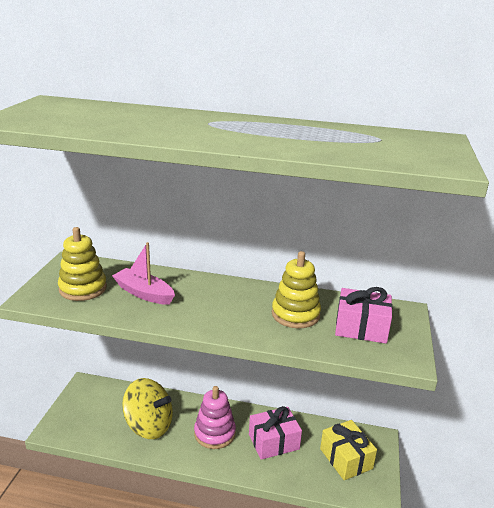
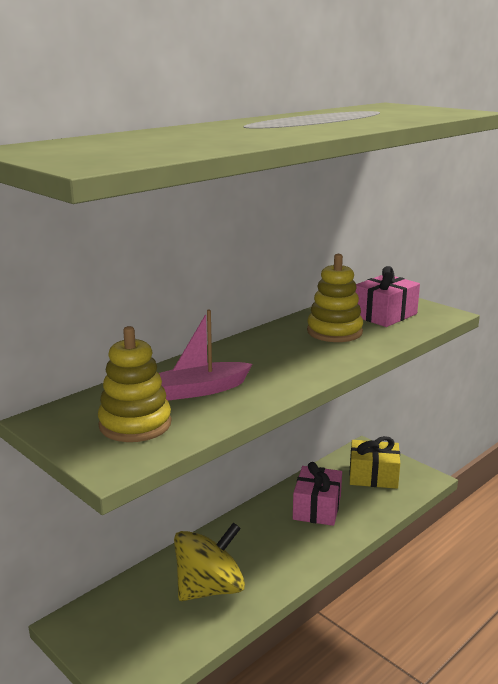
camera: 55 degrees left, 5 degrees down
pink stacking toy [194,386,236,449] -> none

